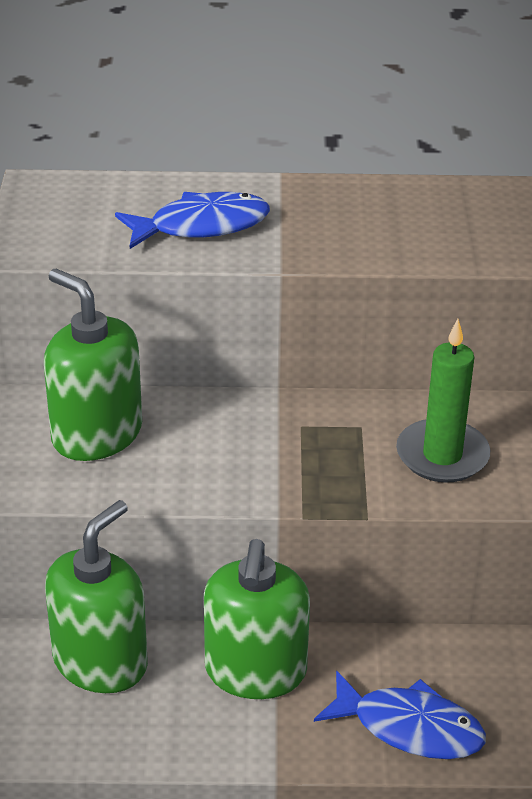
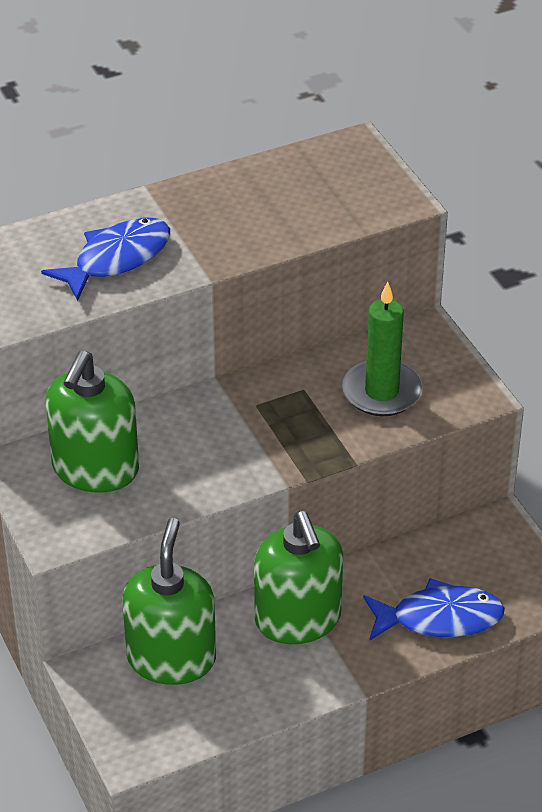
camera: 25 degrees left, 5 degrees up
green soap dispenser [44,269,142,461] -> green soap dispenser turned 90 degrees counterclockwise [46,351,139,493]

